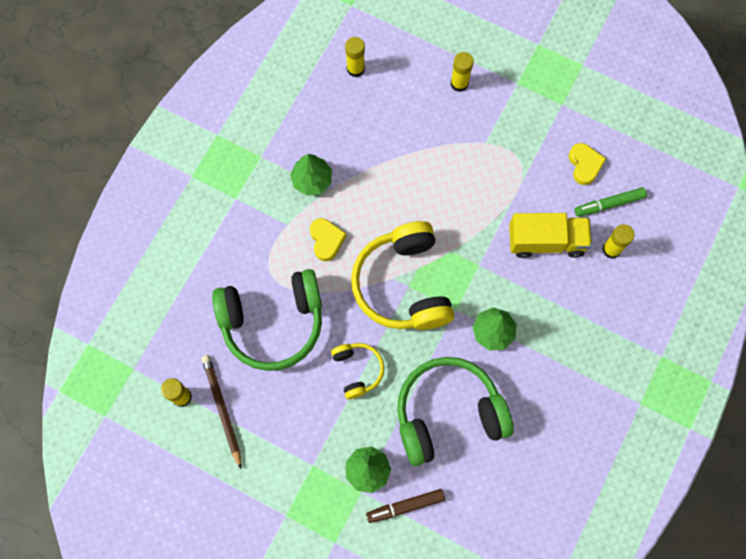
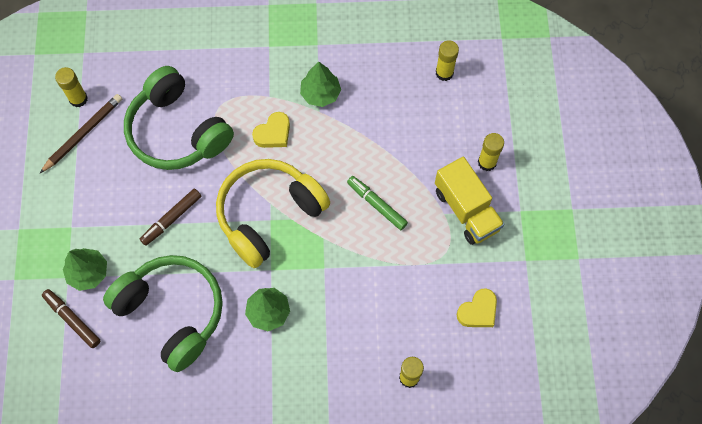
camera: 60 degrees right, 5 degrees down
yellow headphones [331,343,384,399] -> brown marker [140,189,201,246]
yellow truck [509,213,592,258] -> yellow truck moved to [435,157,505,245]
green marker [575,187,647,217] -> green marker moved to [347,176,408,230]

